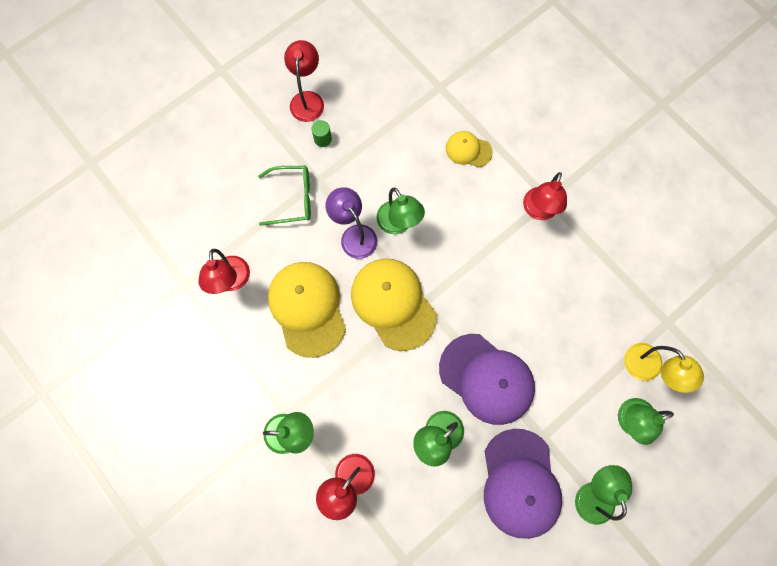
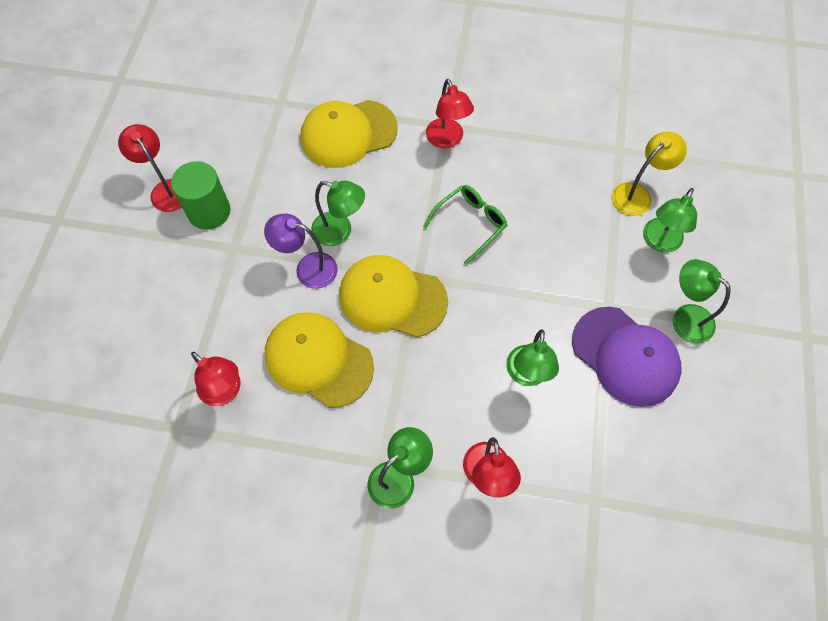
camera: 40 degrees left, 10 degrees down
green glasses [258,166,311,226] -> green glasses moved to [423,185,507,265]
green cylinder [312,120,332,147] -> green cylinder [171,161,231,230], size x2.14
purple cap [439,334,535,425] -> none
yellow cap [446,131,493,167] -> yellow cap [300,100,398,168], size x1.94
yellow lamp [624,343,704,393] -> yellow lamp turned 60 degrees counterclockwise [612,132,687,216]

